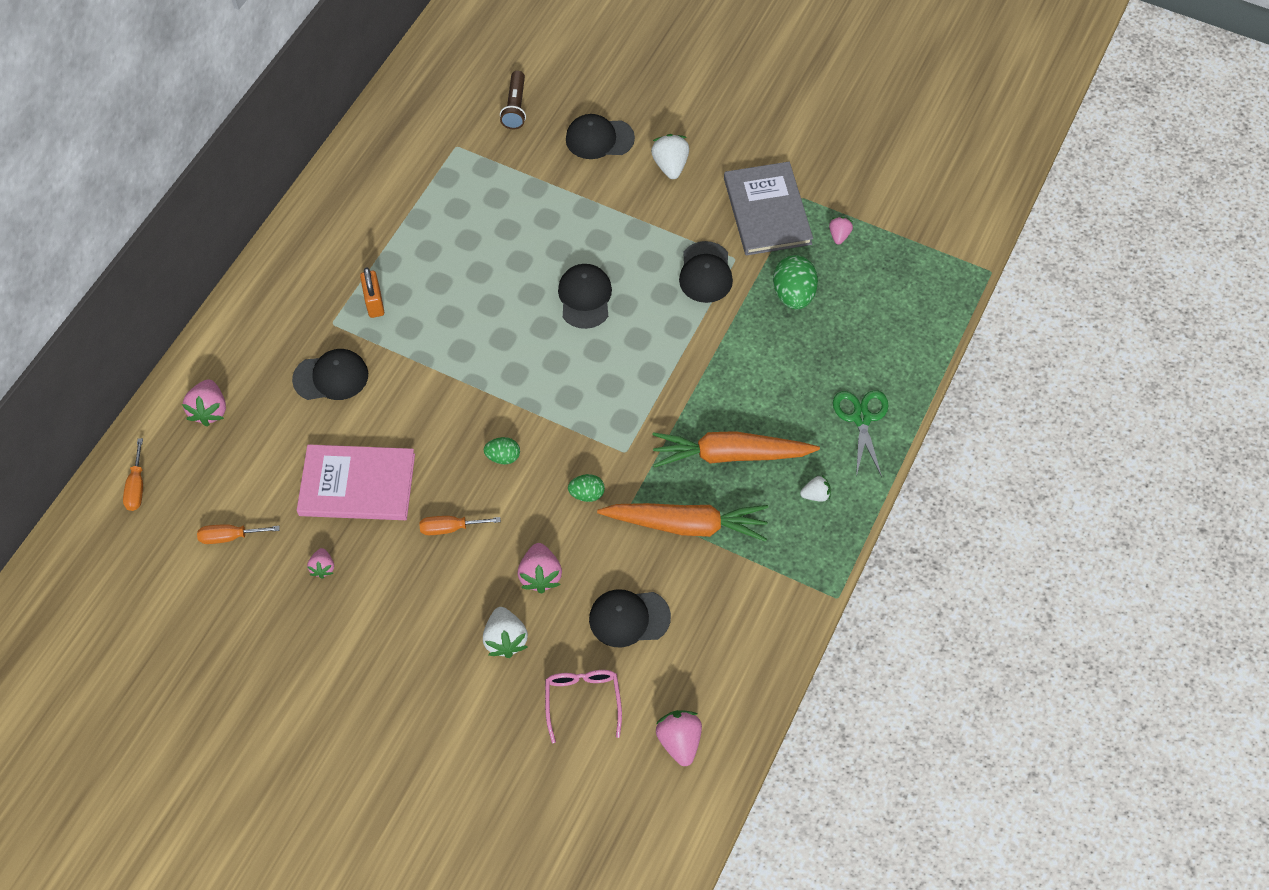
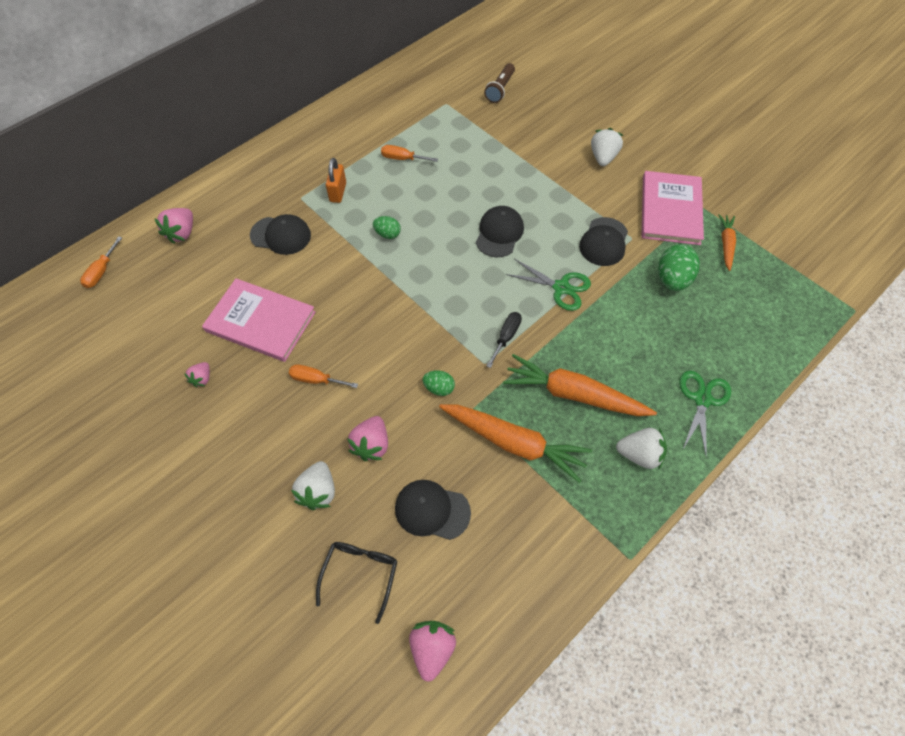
camera: 20 degrees right, 0 degrees up
orange screwdriver [197,524,280,544] -> orange screwdriver moved to [381,145,438,162]
green egg [484,437,520,464] -> green egg moved to [373,216,401,239]
pink glasses [545,670,622,743] -> black glasses [316,542,397,624]
black cap [566,114,635,159] -> none
grey book [724,162,813,255] -> pink book [642,171,704,245]
white strawberry [800,475,831,502] -> white strawberry [616,428,667,469], size x1.66
pink strawberry [829,217,853,244] -> orange carrot [718,214,736,271]
none -> black screwdriver [487,312,522,368]
none -> green scissors [505,259,591,311]

